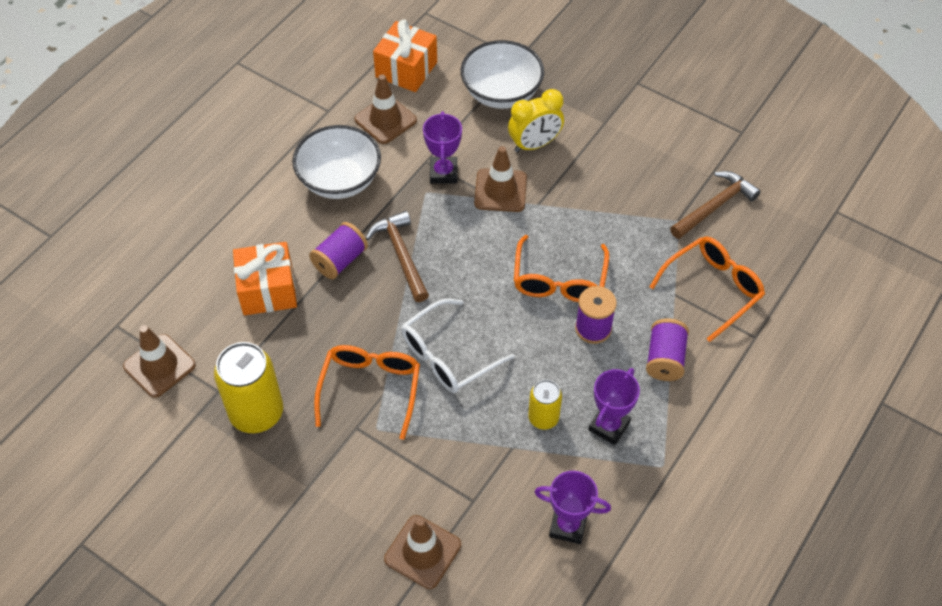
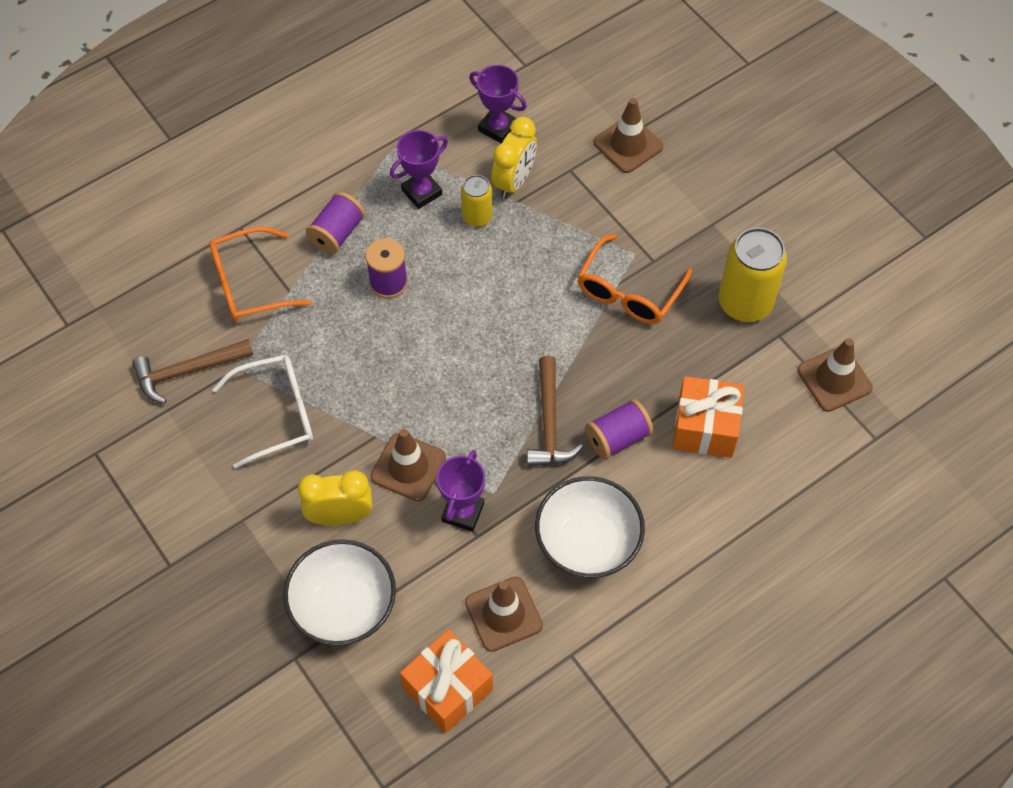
camera: 160 degrees left, 5 degrees up
white glasses [401,299,514,393] -> white glasses moved to [212,355,313,469]
orange glasses [514,235,609,302] -> none
none -> yellow clock [491,117,537,199]

